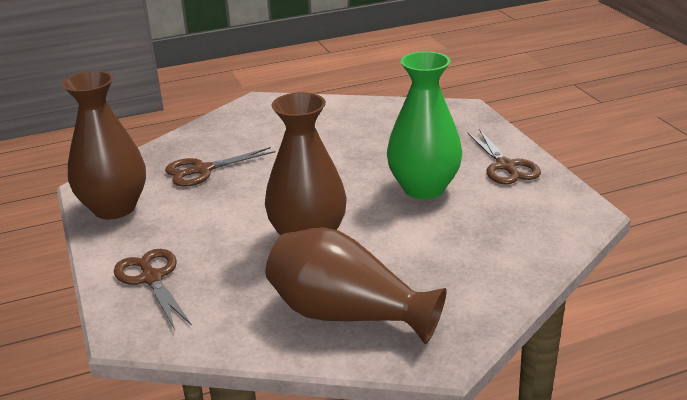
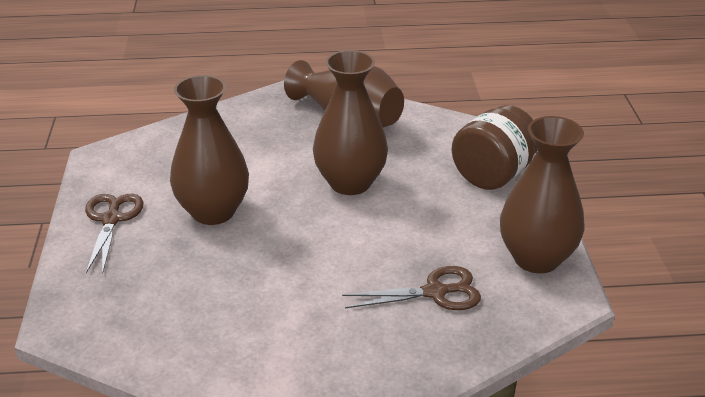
camera: 165 degrees left, 5 degrees up
brown scissors [114,249,192,330] -> brown jar [452,105,537,190]
green vase [387,51,462,199] -> brown vase [170,75,249,225]

